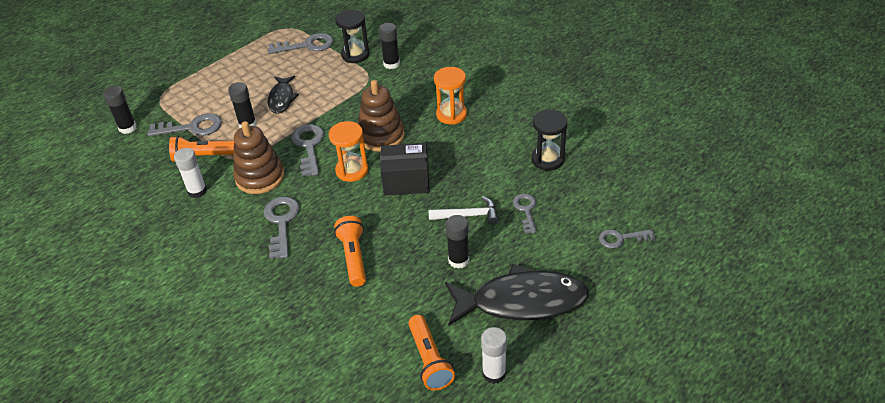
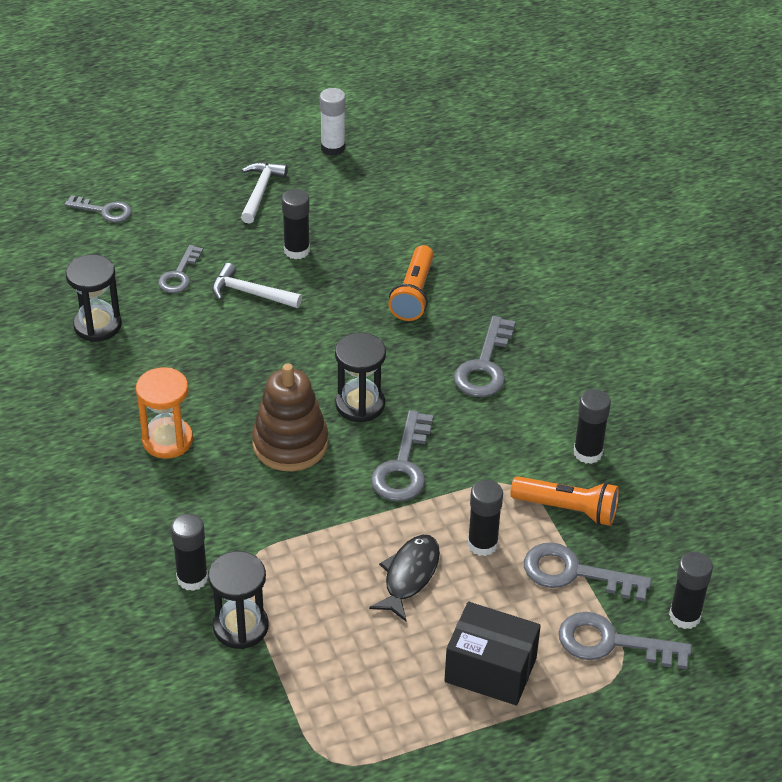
camera: 160 degrees left, 0 degrees up
white glue stick [174,148,207,198] -> black glue stick [574,389,611,464]
brown stacking toy [233,121,284,194] -> none
grey key [268,33,334,54] -> grey key moved to [559,612,692,669]
orange hourglass [329,121,368,182] -> black hourglass [335,332,386,423]
black box [380,143,430,195] -> black box moved to [444,602,541,706]
orange flashlight [408,315,455,390] -> none
black fish [445,264,589,325] -> white hammer [241,162,288,224]

